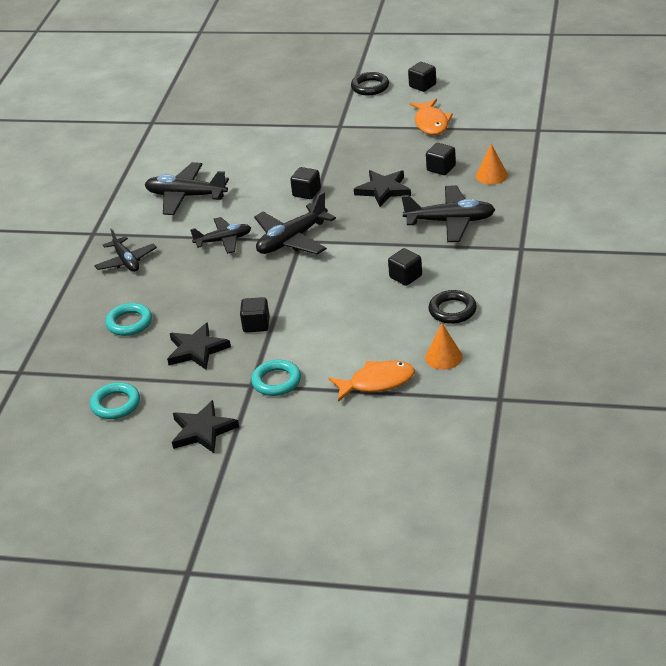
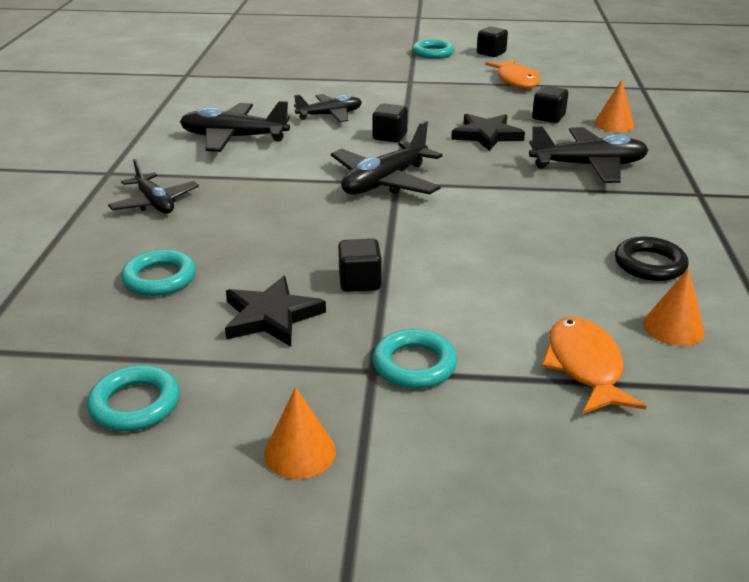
camera: 10 degrees left, 5 degrees down
black star [172,400,239,453] -> orange cone [264,387,336,479]
black plane [190,217,251,254] -> black plane moved to [294,94,362,122]
orange fish [329,361,415,402] -> orange fish turned 75 degrees counterclockwise [541,317,647,414]
black ring [351,72,389,95] -> turquoise ring [412,39,455,59]
black cube [388,248,422,286] -> none

